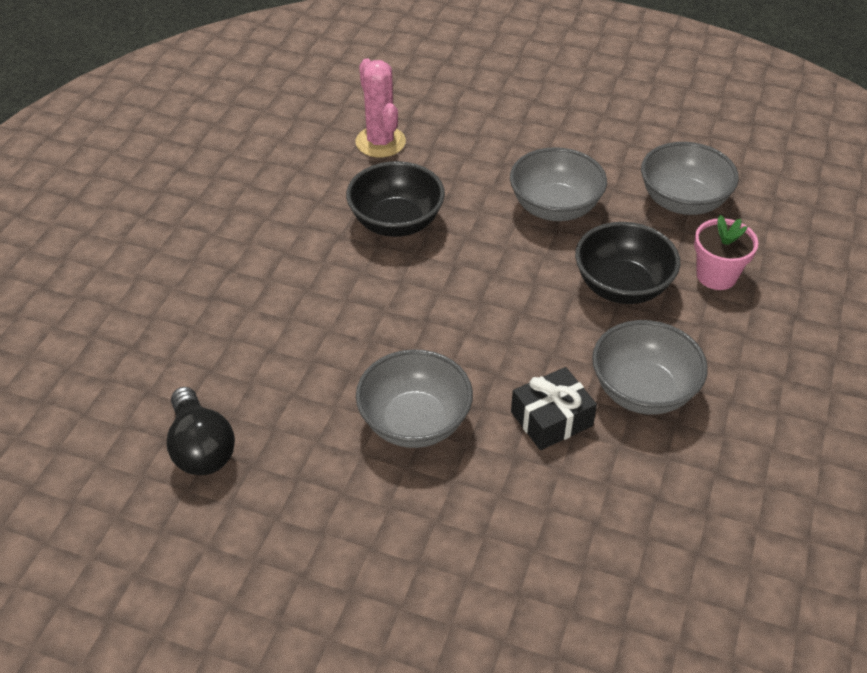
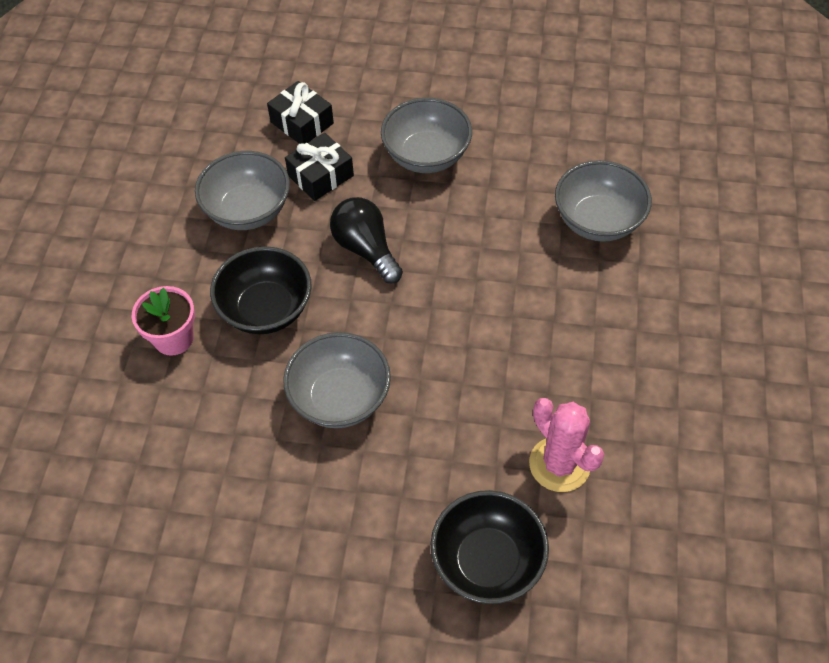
camera: 170 degrees right, 10 degrees up
black light bulb [167,387,235,475] -> black light bulb moved to [330,197,403,283]
black bowl [346,161,445,237] -> black bowl moved to [431,490,549,604]
grey bowl [641,142,739,215] -> grey bowl moved to [555,160,652,242]
none -> black gift [267,81,334,144]

